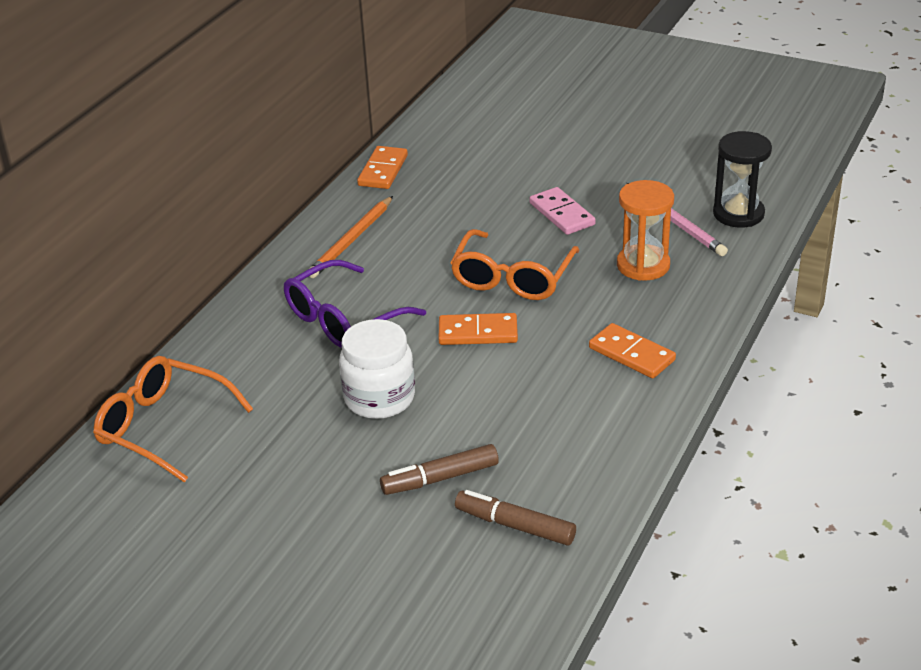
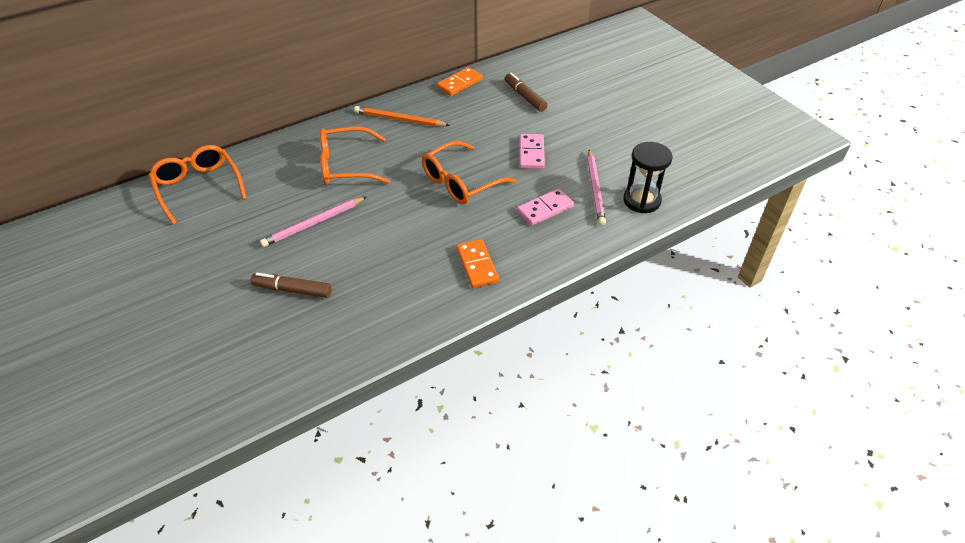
camera: 30 degrees right, 10 degrees up
purple glasses [284,260,426,348] -> orange glasses [320,126,390,185]
orange pencil [309,196,393,278] -> orange pencil turned 45 degrees clockwise [354,106,450,127]
white jar [339,319,415,419] -> pink pencil [260,197,366,247]
orange domino [439,313,518,345] -> none
brown marker [455,490,576,546] -> brown marker moved to [505,73,547,112]
orange hourglass [617,180,674,281] -> pink domino [517,188,574,226]

